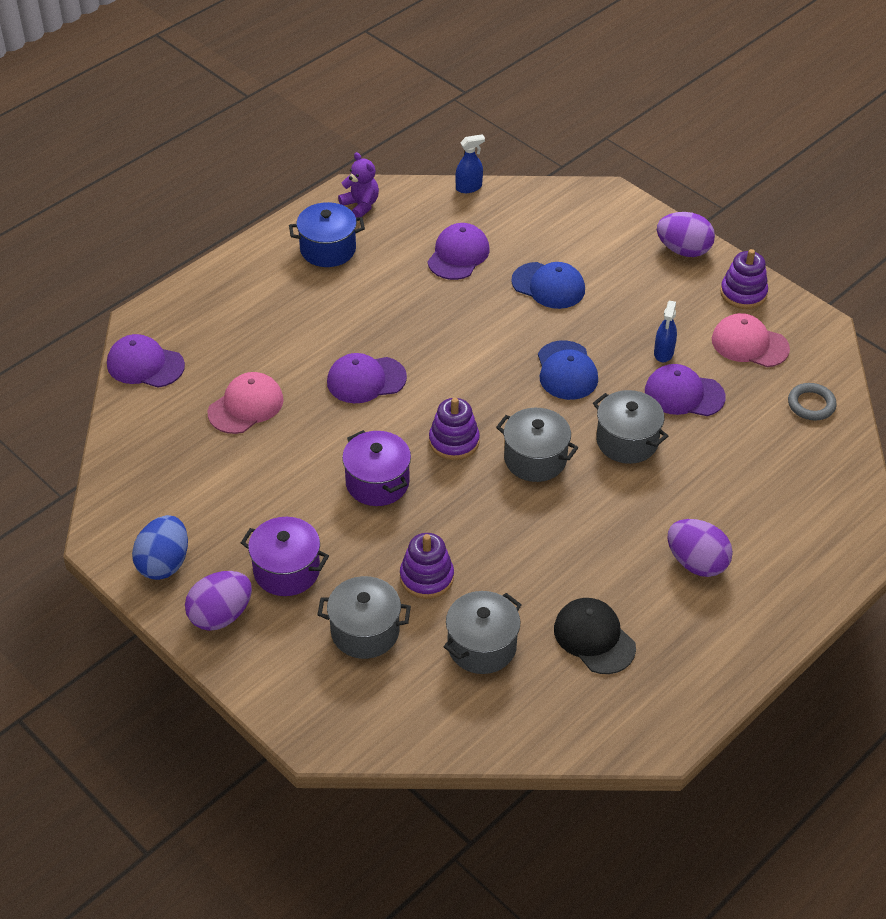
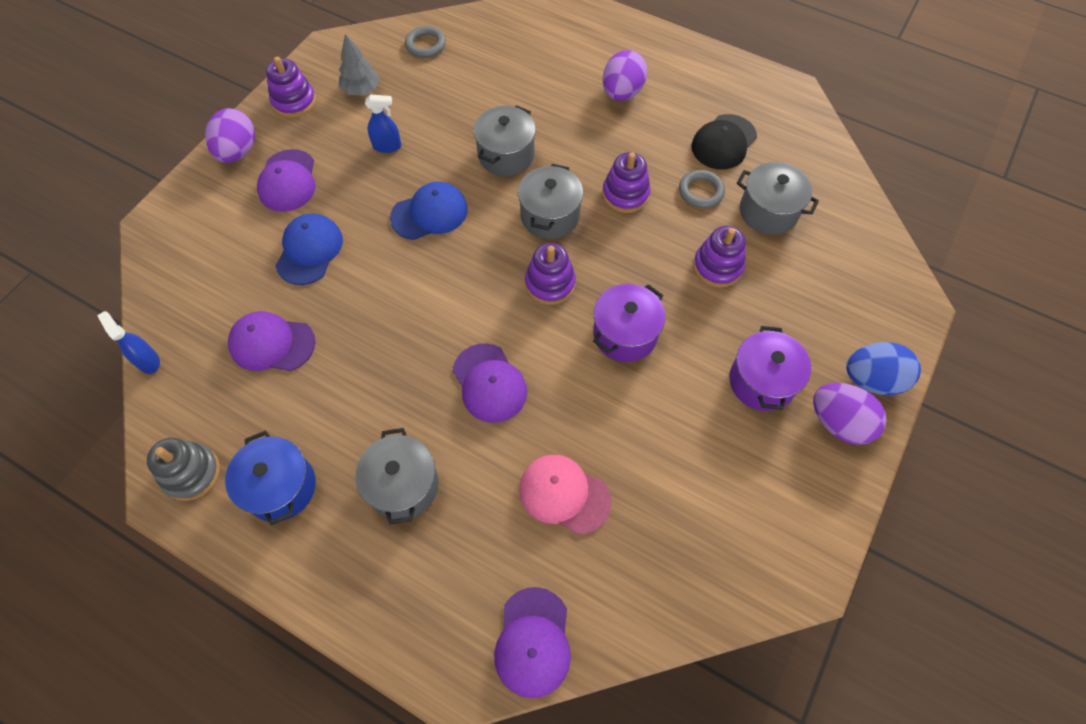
camera: 105 degrees left, 15 degrees up
blue egg [132,515,188,580] -> blue egg moved to [846,342,921,396]
grey pot [317,576,411,659] -> grey pot moved to [355,428,438,524]
purple teddy bear [338,152,379,217] -> grey stacking toy [147,438,220,501]
purple cap [645,364,726,416] -> purple cap moved to [257,149,316,212]
pink cap [712,313,790,367] -> grey tree [339,34,380,96]
none -> purple stacking toy [602,152,651,213]
none -> grey ring [679,170,725,208]

